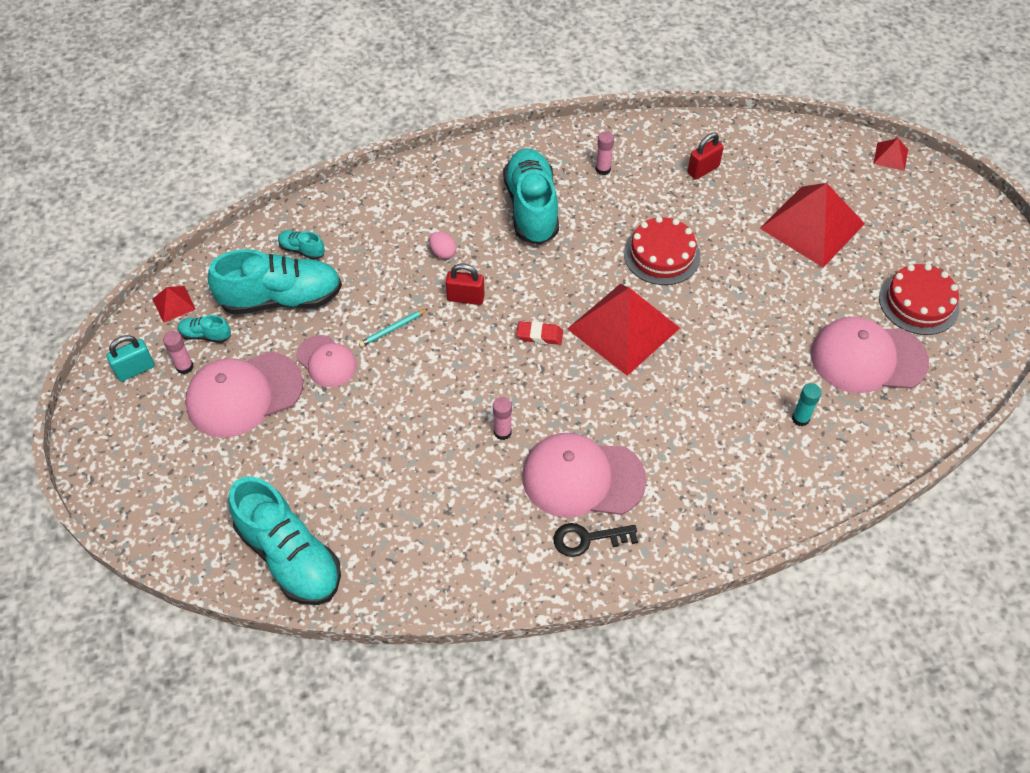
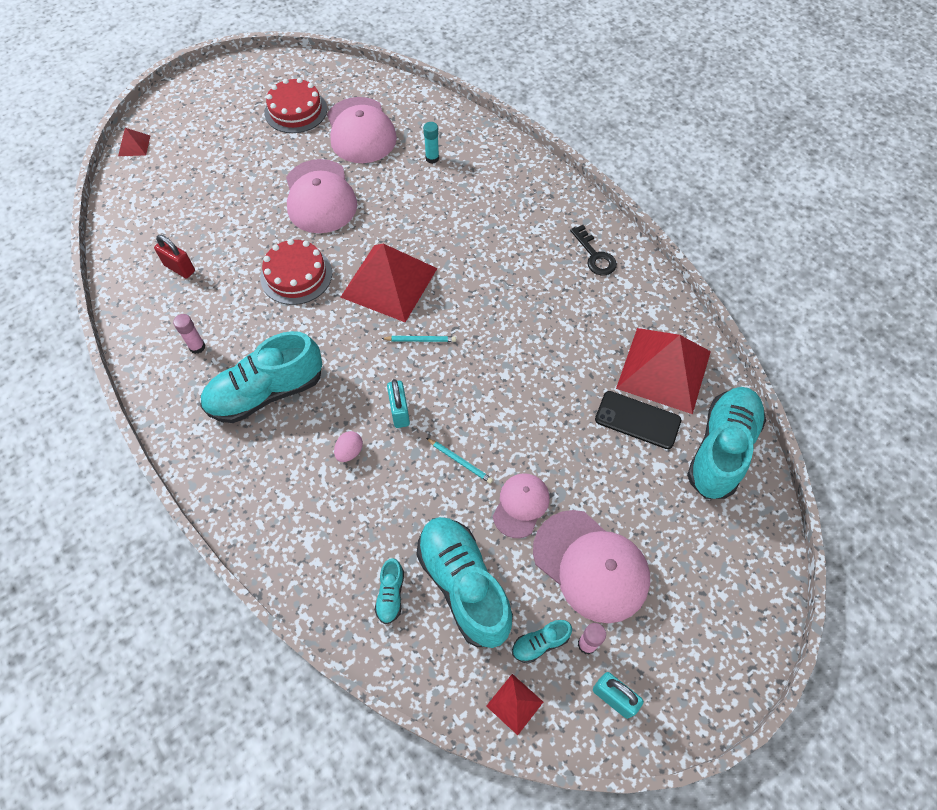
camera: 110 degrees left, 5 degrees up
turquoise shoe [178,315,231,343] -> turquoise shoe turned 75 degrees clockwise [512,620,572,664]
red padlock [446,264,485,305] -> turquoise padlock [387,379,410,428]
pink glue stick [493,397,512,440] -> none
red eraser [516,321,563,345] -> turquoise pencil [381,336,456,342]
pink cap [522,433,647,517] -> pink cap moved to [286,159,357,233]
red pyramid [759,183,865,268] -> red pyramid moved to [616,328,711,414]
none -> black phone [595,391,681,449]

